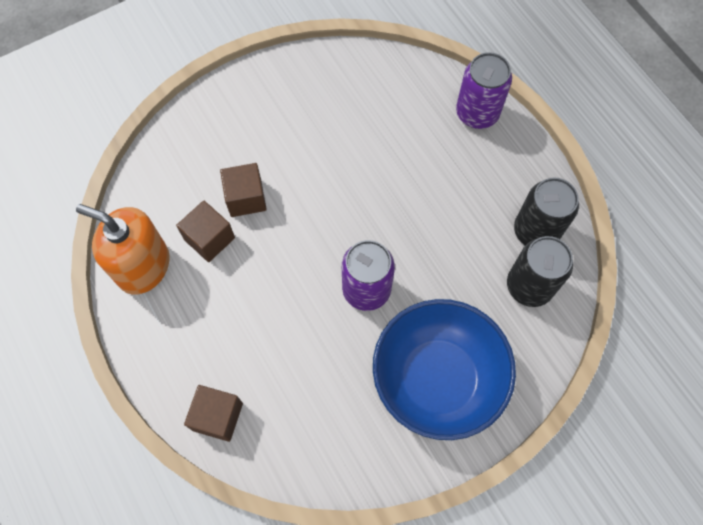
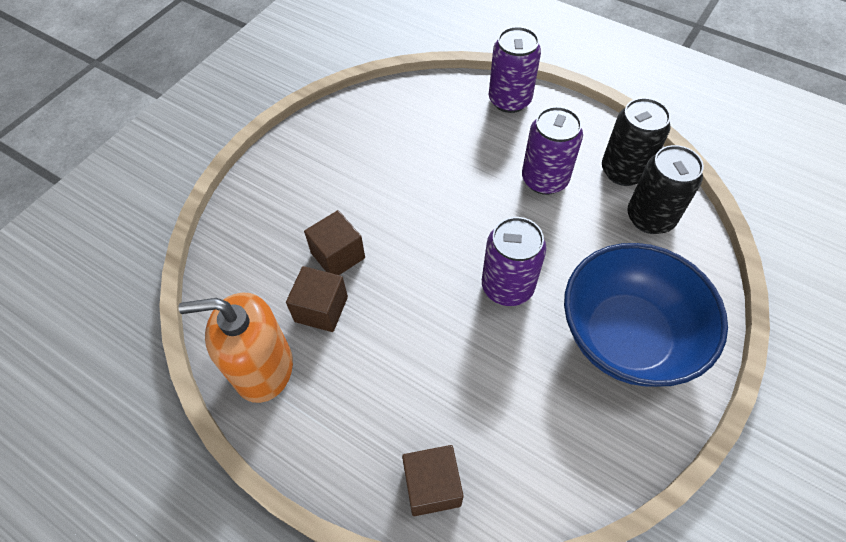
camera: 25 degrees left, 10 degrees down
none -> purple can [522,106,583,195]

